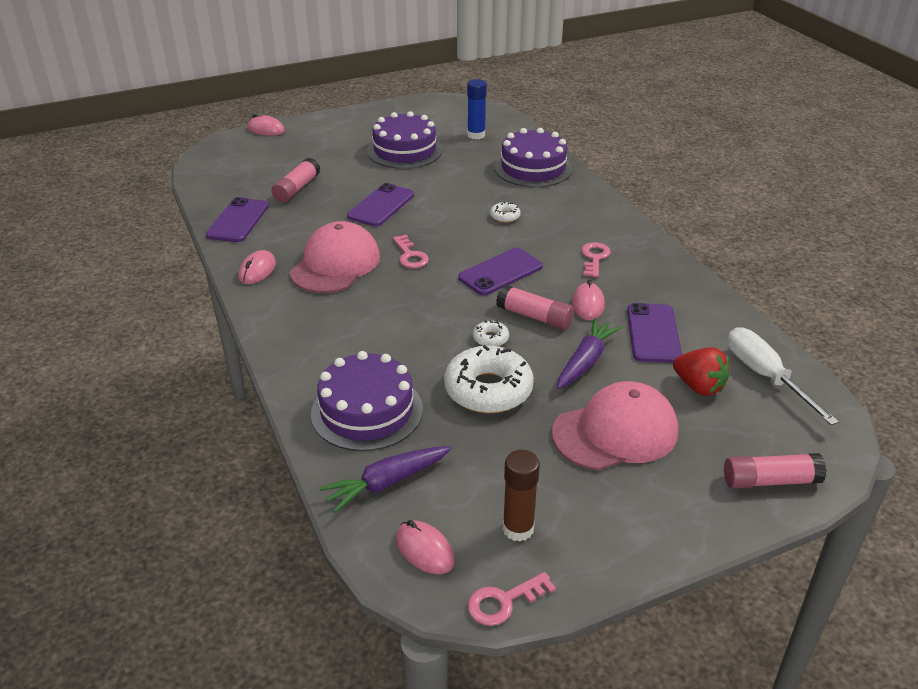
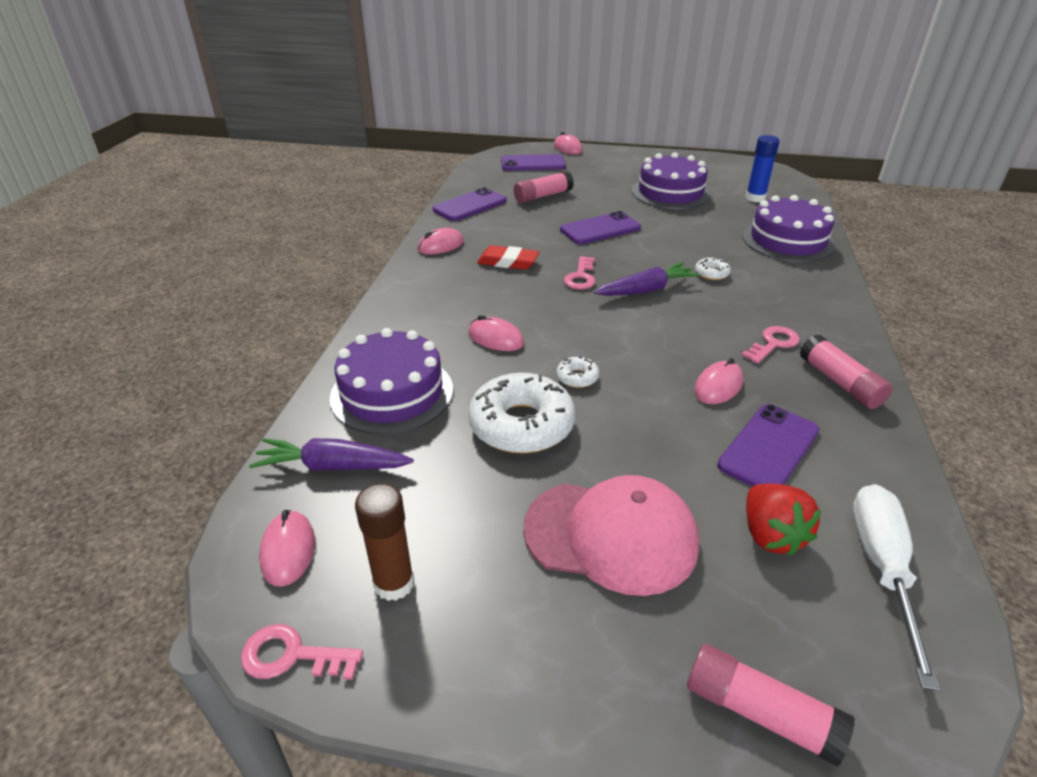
camera: 35 degrees right, 0 degrees up
pink cap [290,221,380,293] -> red eraser [477,245,539,270]
purple phone [458,248,543,295] -> purple phone moved to [501,154,566,171]
pink glue stick [496,284,574,330] -> pink glue stick moved to [800,334,893,409]
purple carrot [557,318,622,389] -> purple carrot moved to [594,262,700,296]
none -> pink mouse [469,315,524,351]

